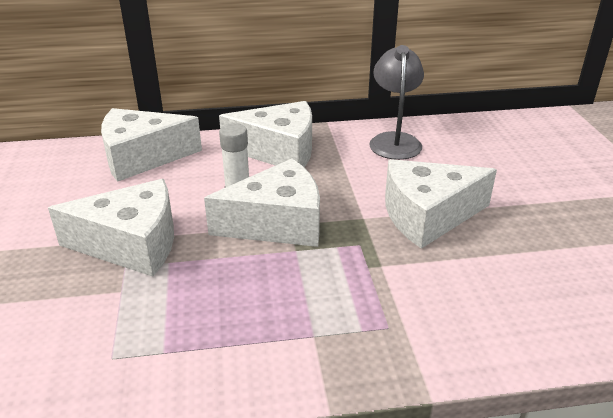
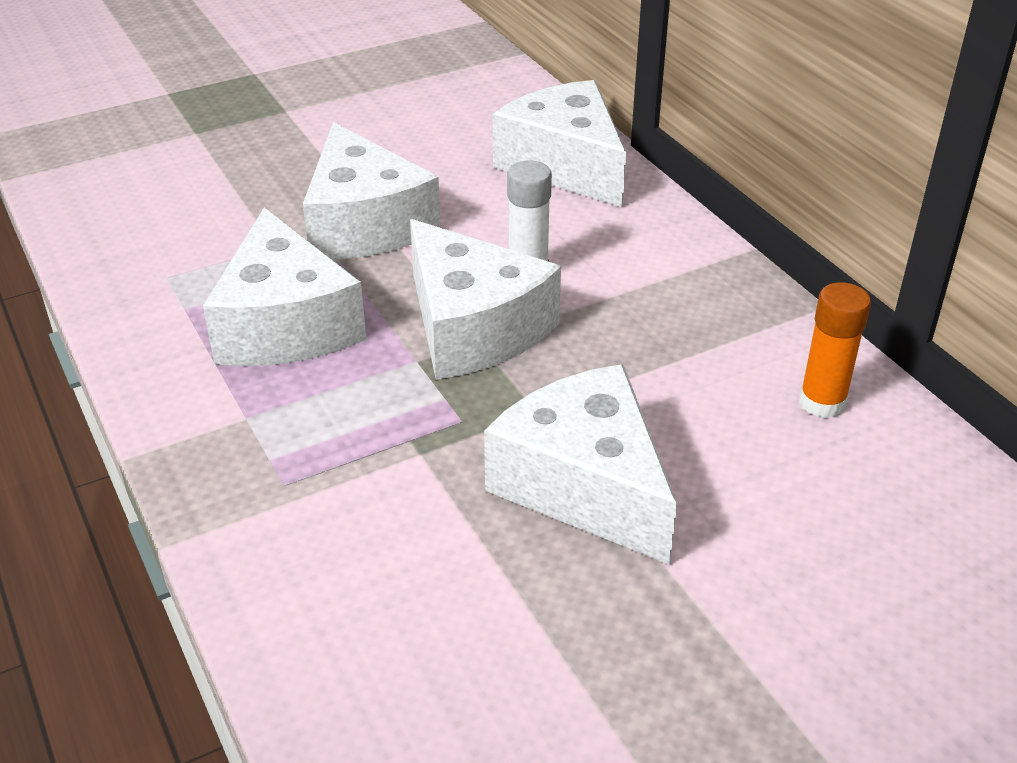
camera: 70 degrees right, 5 degrees up
white cheese [219,101,312,167] -> white cheese moved to [203,207,366,366]
grey lamp [369,45,424,160] -> orange glue stick [799,282,871,418]

